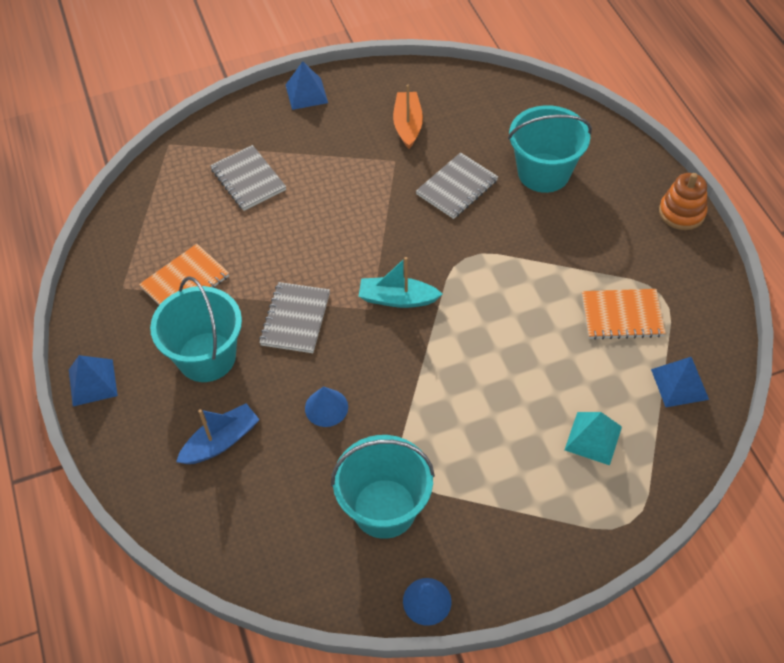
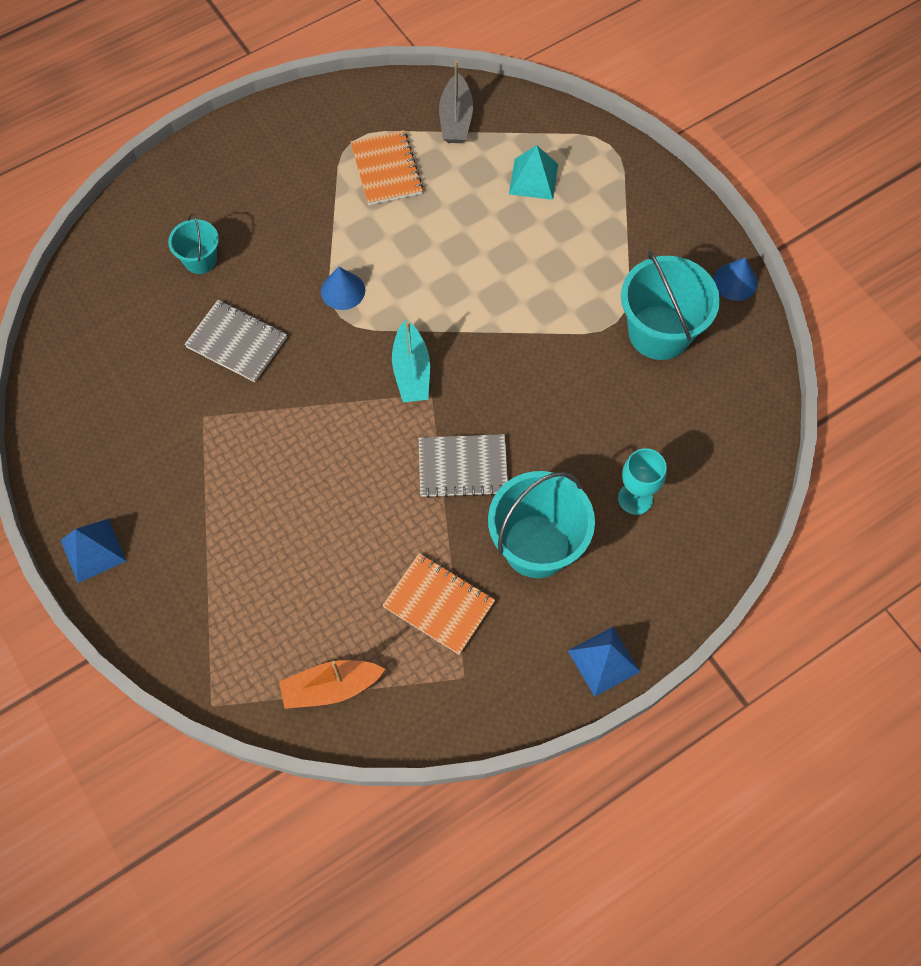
camera: 105 degrees left, 10 degrees up
blue boat [176,403,260,464] -> turquoise goblet [618,448,667,515]
grey notebook [210,145,286,211] -> none
blue cone [305,386,348,427] -> blue cone moved to [321,267,365,310]
orange boat [393,85,423,149] -> orange boat moved to [279,660,385,709]
turquoise bucket [508,105,592,193] -> turquoise bucket [168,214,219,274], size x0.54
blue pyramid [651,357,709,407] -> grey boat [439,61,473,143]
orange stacking toy [659,173,708,230] -> none

